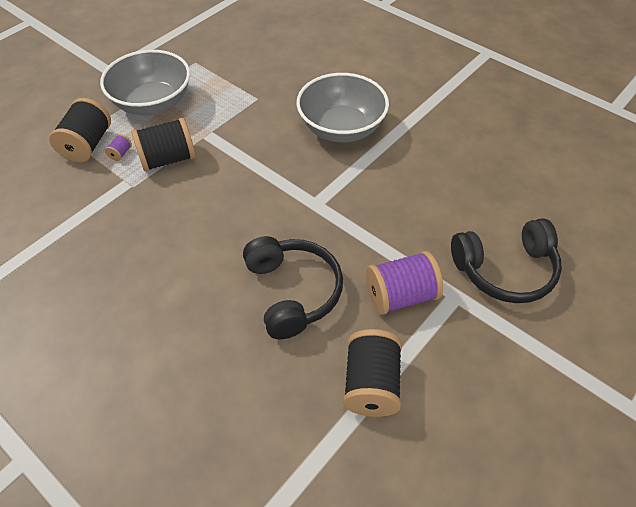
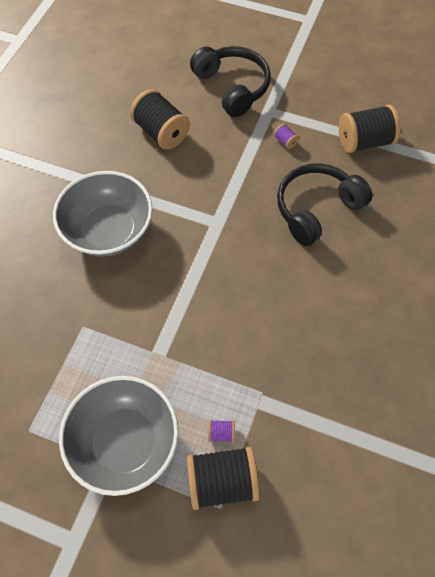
camera: 110 degrees left, 10 degrees up
black spool [131,118,196,172] -> black spool moved to [130,89,190,150]
purple spool [366,251,443,315] -> purple spool [274,124,299,149], size x0.42

